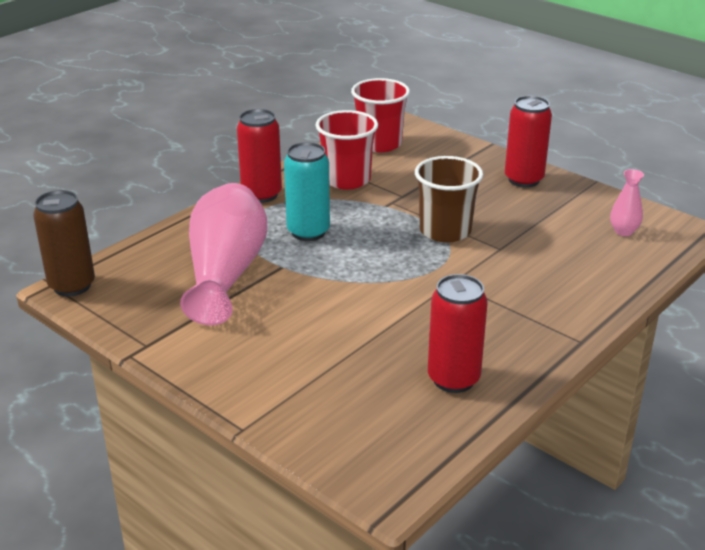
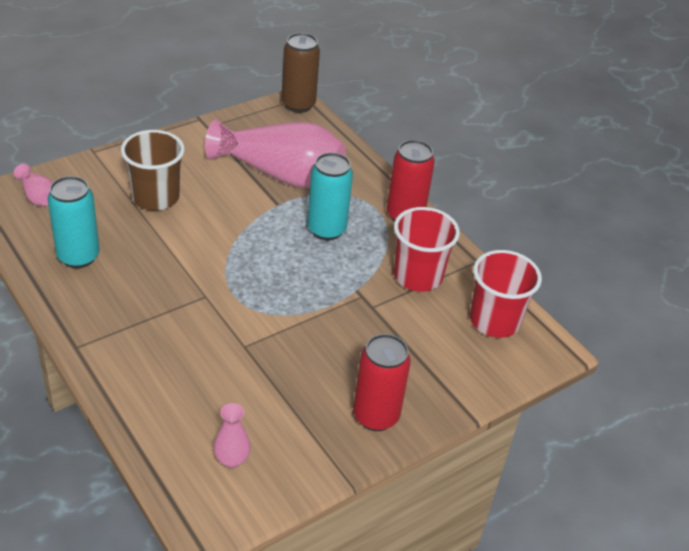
camera: 100 degrees right, 10 degrees up
brown cup [415,156,483,243] -> brown cup moved to [121,130,185,210]
red can [428,274,488,393] -> turquoise can [48,176,100,268]
none -> pink vase [14,164,53,206]

